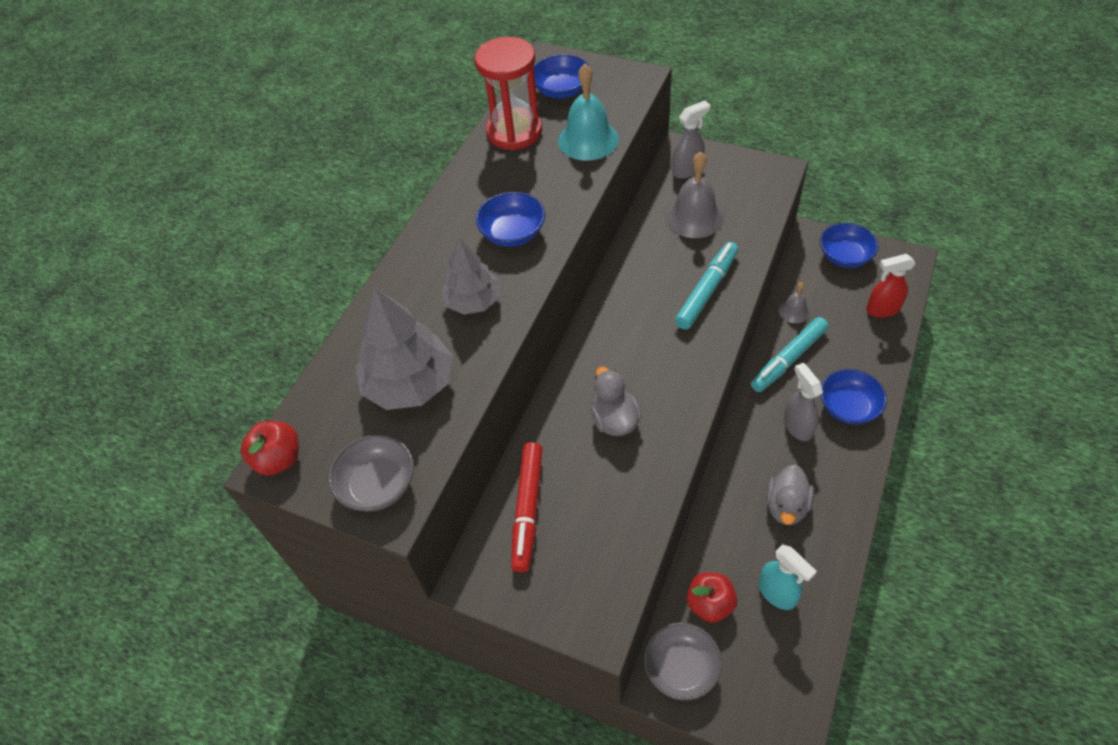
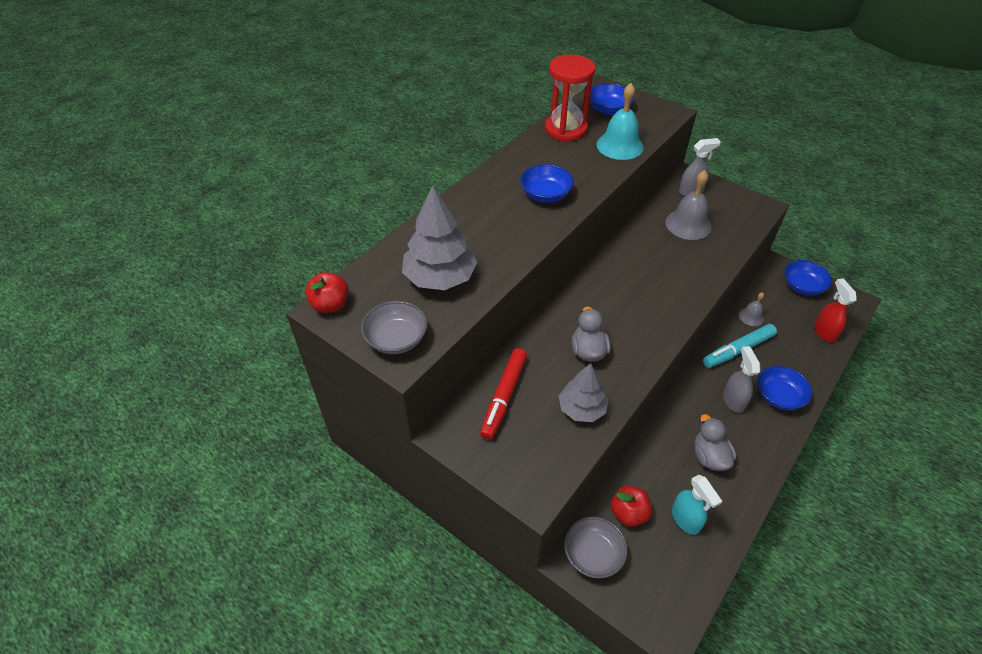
camera: 10 degrees right, 5 degrees down
grey tree [441,238,500,315] -> grey tree moved to [559,363,609,422]
turquoise marker [675,242,738,329] -> none
grey duck [766,464,814,525] -> grey duck turned 135 degrees clockwise [694,414,736,471]
red spray bottle [866,254,916,318] -> red spray bottle turned 75 degrees clockwise [814,279,857,342]

